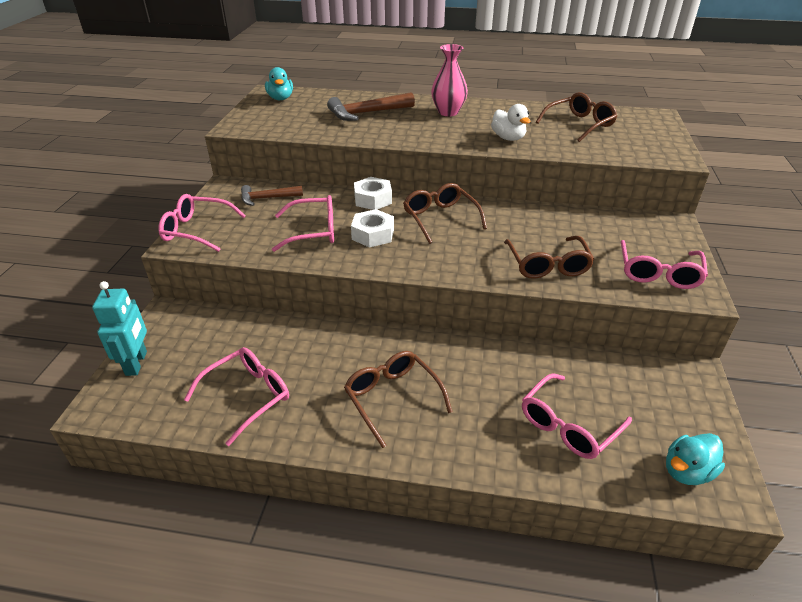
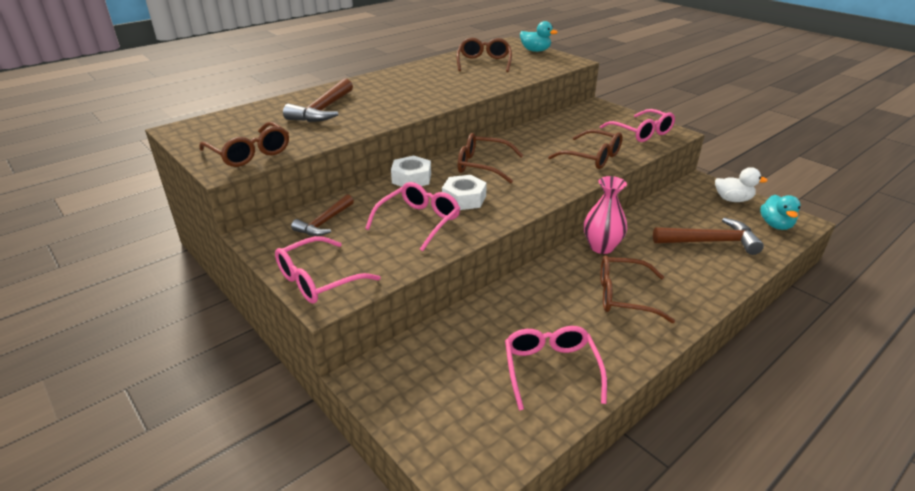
camera: 50 degrees left, 5 degrees down
turquoise robot [92,281,147,376] -> none
turquoise duck [265,67,293,100] -> turquoise duck moved to [520,21,558,52]
pink vase [431,44,468,116] -> pink vase moved to [584,176,627,254]
white duck [491,104,531,141] -> white duck moved to [715,167,768,202]
pink glasses [522,373,632,459] -> brown hammer [653,218,764,255]
none -> brown glasses [200,122,289,167]

